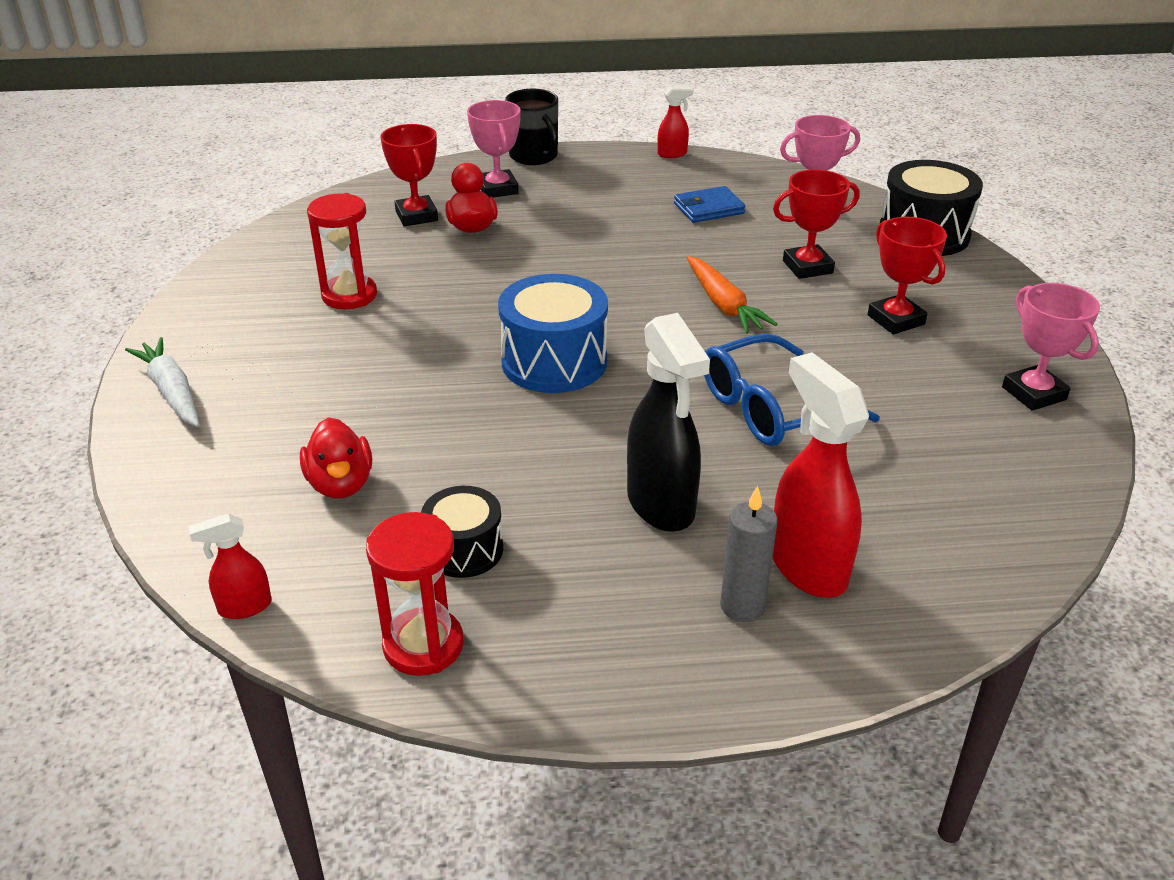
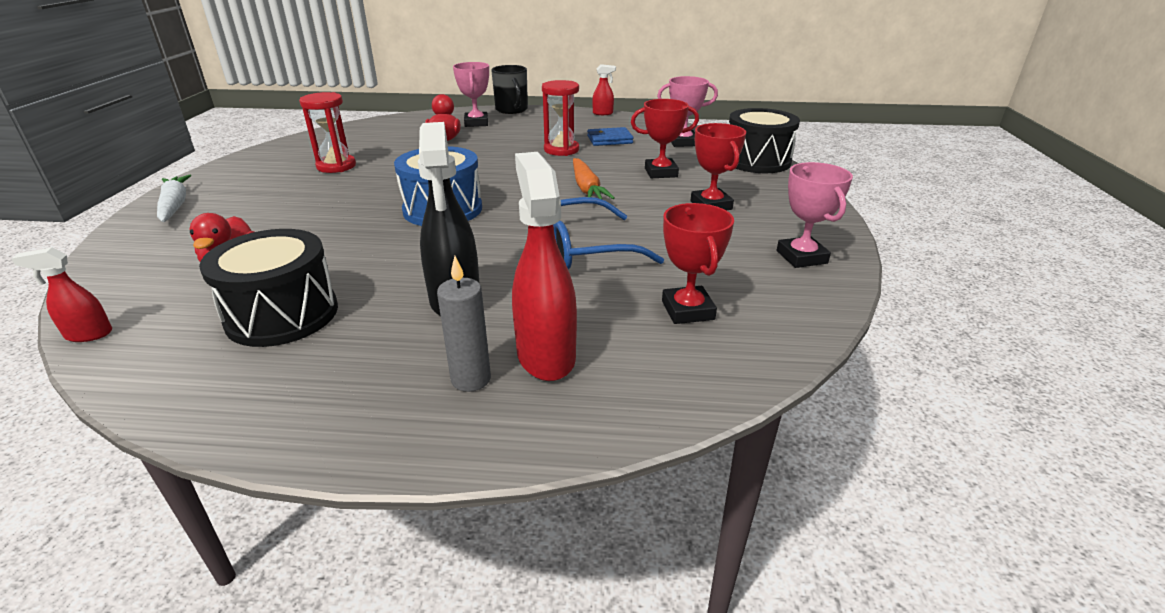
camera: 10 degrees right, 5 degrees down
red hourglass [366,512,464,676] -> red hourglass moved to [542,80,579,156]
red trophy [380,124,438,226] -> red trophy moved to [662,203,734,324]
black drum [421,486,503,578] -> black drum [199,229,338,347], size x1.68

